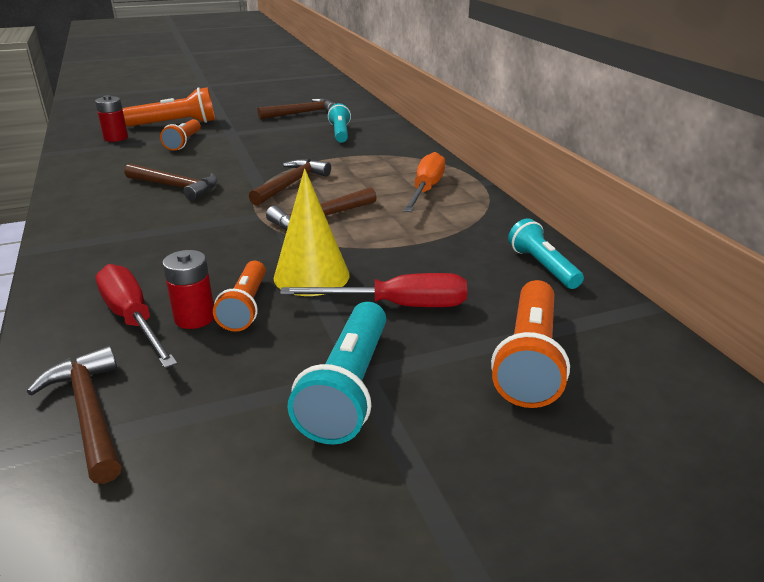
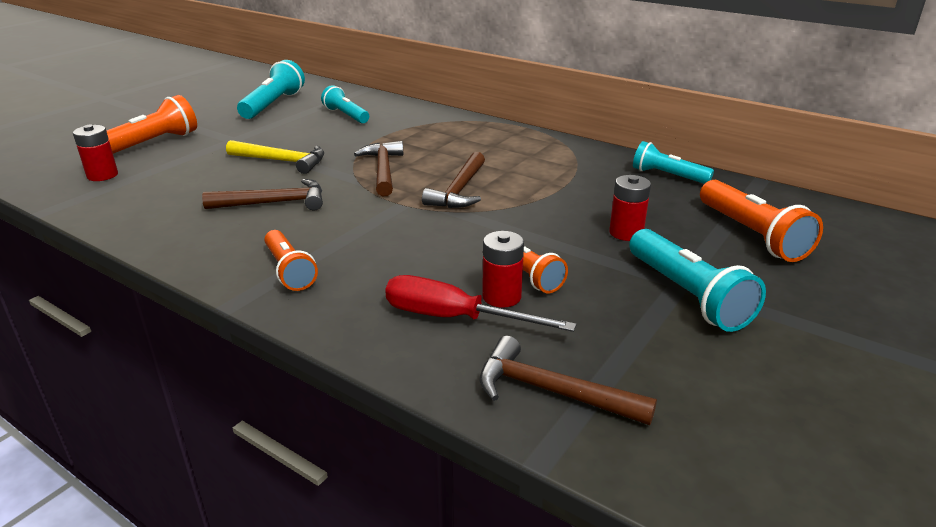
camera: 35 degrees left, 0 degrees up
orange flashlight [160,119,201,151] -> orange flashlight moved to [264,230,318,291]
brown hammer [258,98,336,119] -> turquoise flashlight [237,60,305,119]
yellow cone [273,169,350,296] -> none
red screwdriver [280,273,467,307] -> red battery [609,175,651,241]
orange screwdriver [403,152,445,212] -> none
none -> yellow hammer [226,140,324,174]

